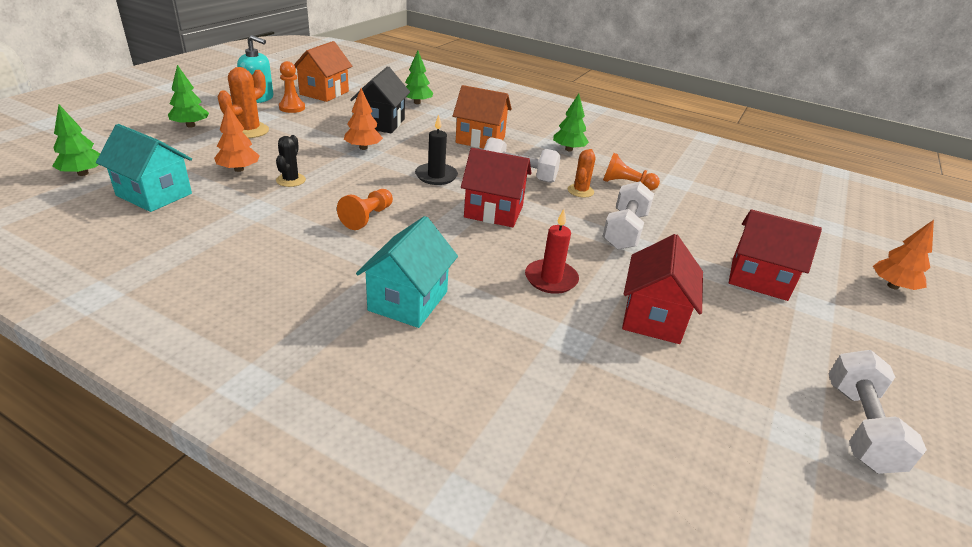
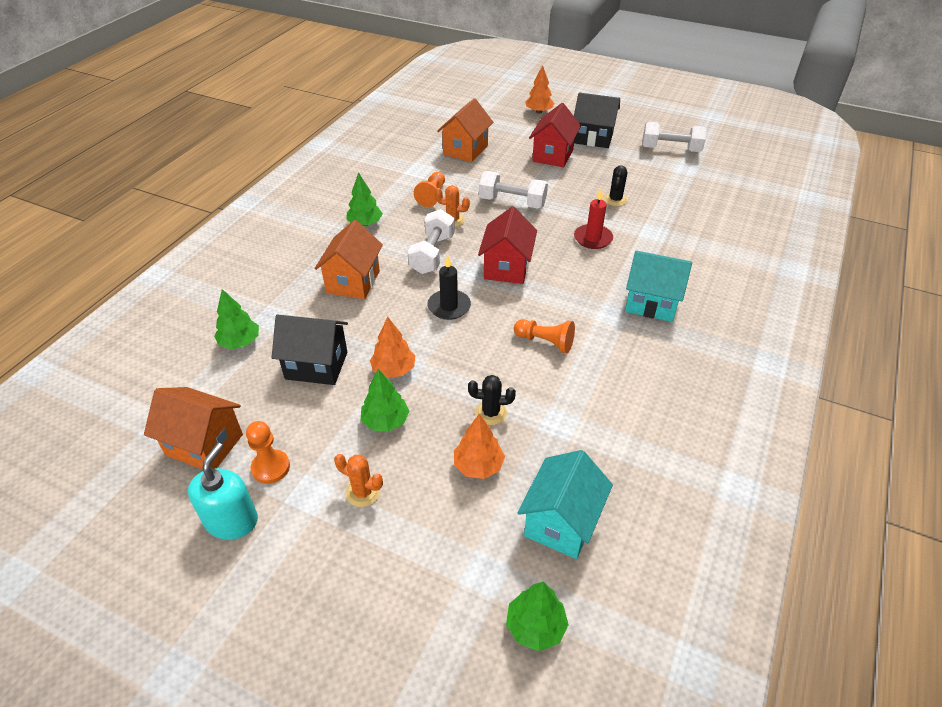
camera: 90 degrees left, 10 degrees up
green tree [168,65,209,128] -> green tree moved to [361,369,410,432]
orange cactus [218,67,269,138] -> orange cactus [334,454,383,507], size x0.65
red house [622,234,703,344] -> black cactus [604,165,627,206]
none -> orange house [437,98,493,162]
none -> black house [574,93,620,148]

